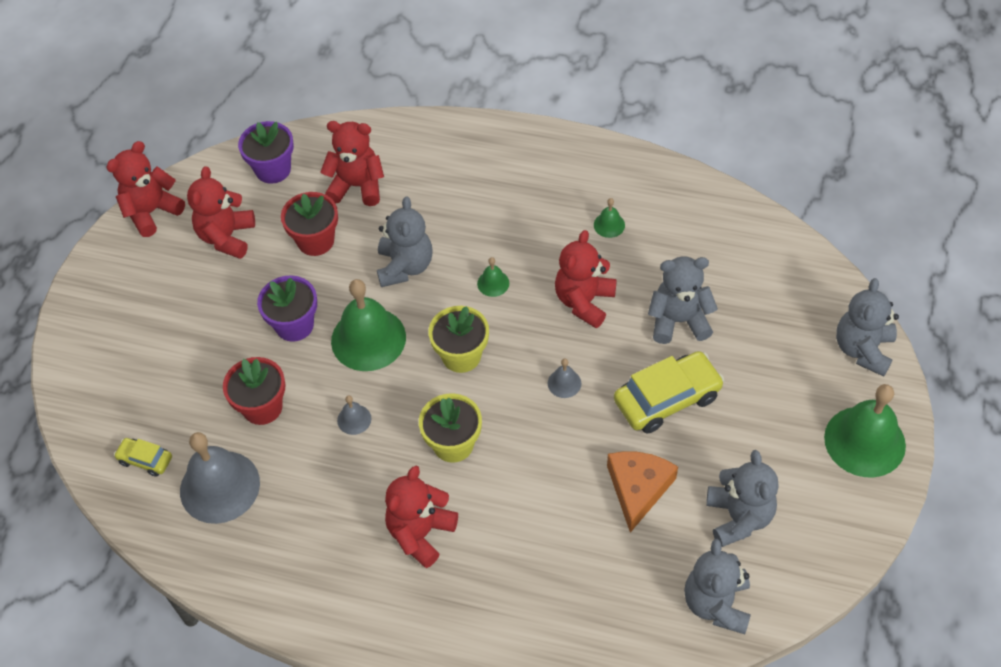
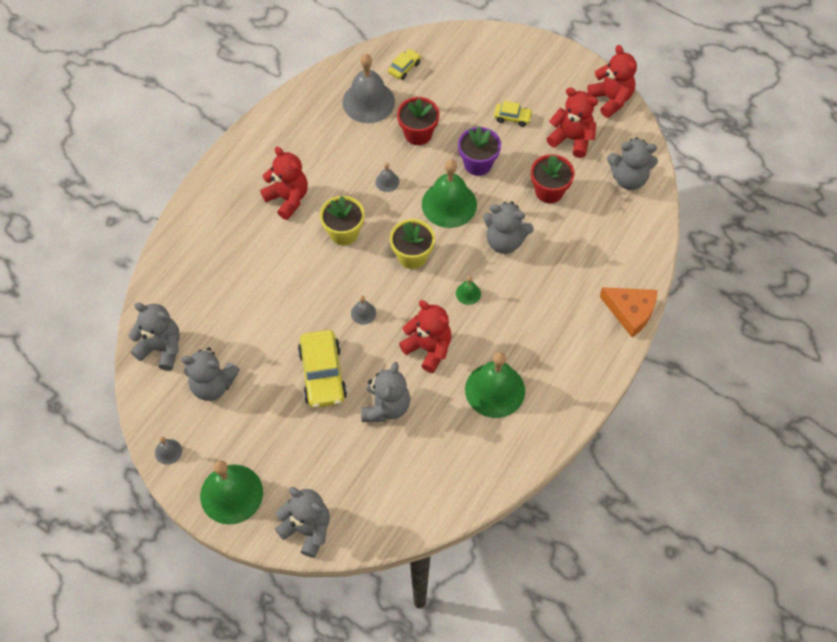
camera: 105 degrees right, 5 degrees up
purple flower pot [238,121,294,184] -> grey teddy bear [607,137,658,190]
red teddy bear [320,121,384,206] -> none
green bell [594,198,625,238] -> green bell [465,352,525,418], size x2.28
orange cheese [607,451,678,533] -> orange cheese moved to [600,287,657,337]
none -> grey bell [155,437,182,465]
none -> yellow car [494,101,533,127]

